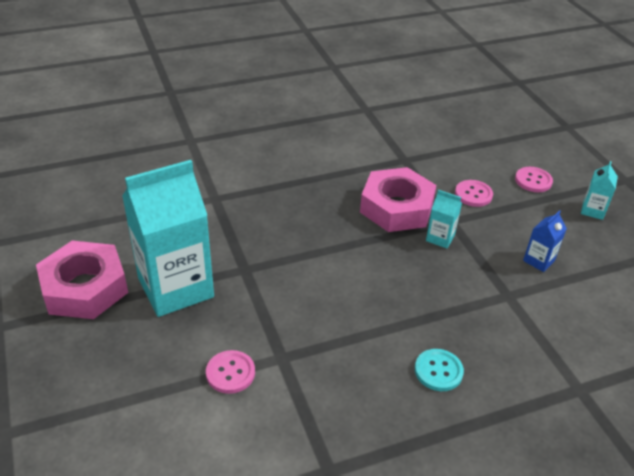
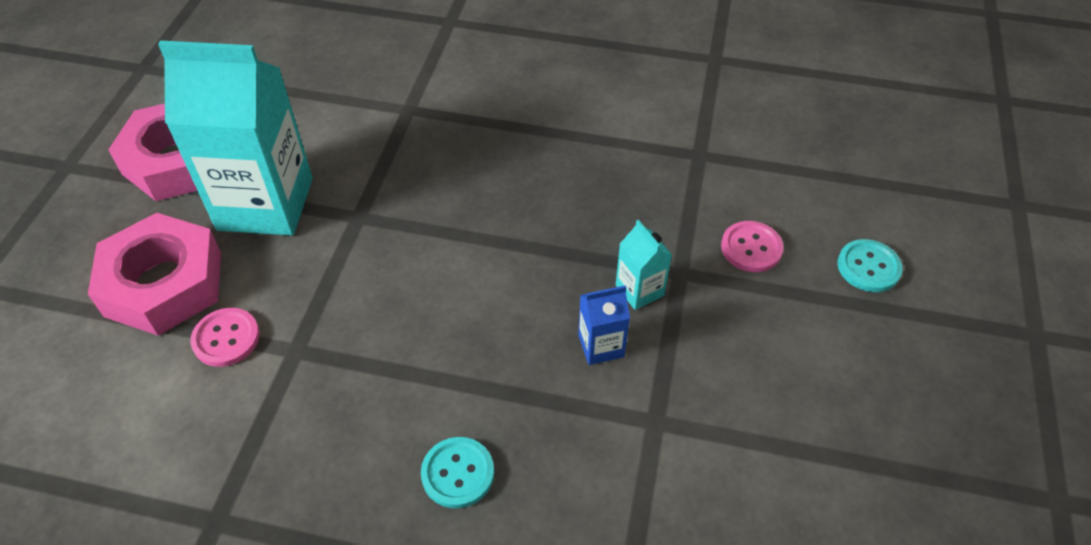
camera: 35 degrees right, 10 degrees up
pink nut [360,167,436,232] -> pink nut moved to [88,213,221,336]
pink button [515,167,553,192] -> turquoise button [838,239,903,292]
blue carton [523,210,567,272] -> blue carton moved to [578,285,630,365]
turquoise carton [581,161,618,220] -> none

